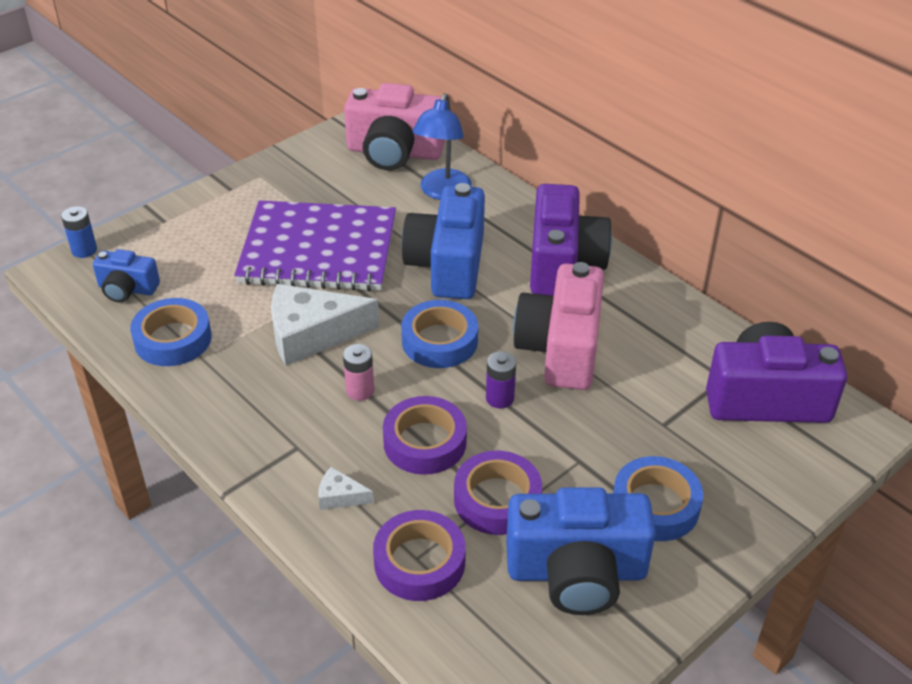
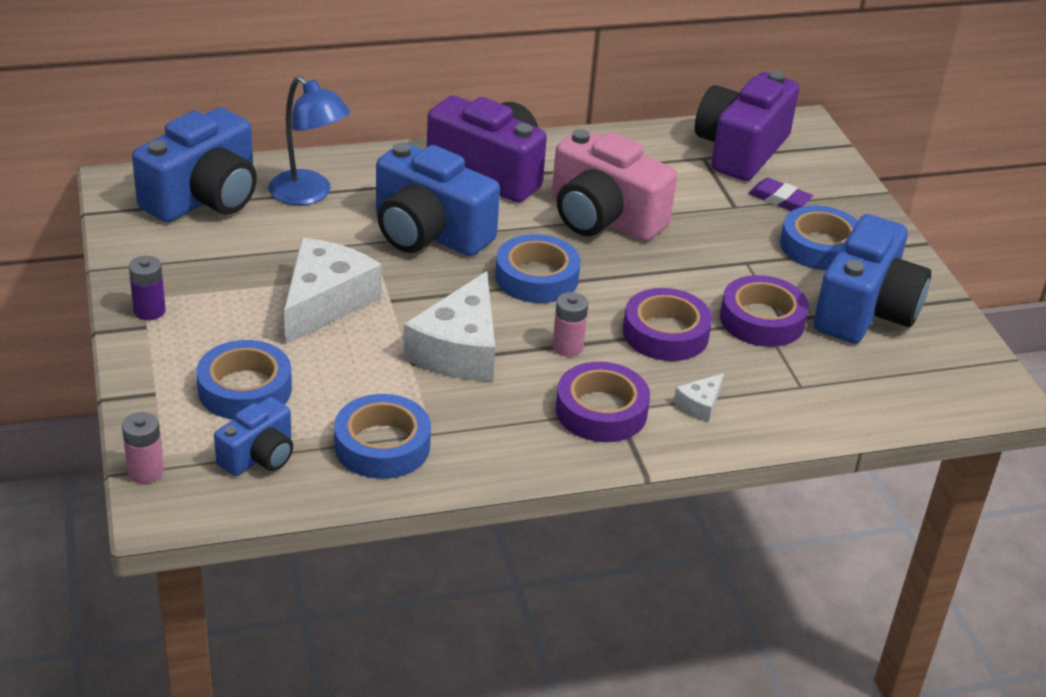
camera: 65 degrees left, 5 degrees down
blue battery [61,206,97,258] -> pink battery [122,412,164,483]
purple notebook [234,200,396,291] -> white cheese [284,238,382,344]
pink camera [344,83,446,170] -> blue camera [132,107,257,223]
purple tape [373,510,466,601] -> purple tape moved to [556,362,650,442]
purple battery [486,351,516,408] -> purple battery moved to [129,256,166,320]
none -> blue tape [196,340,292,420]
none -> purple eraser [748,178,813,211]

